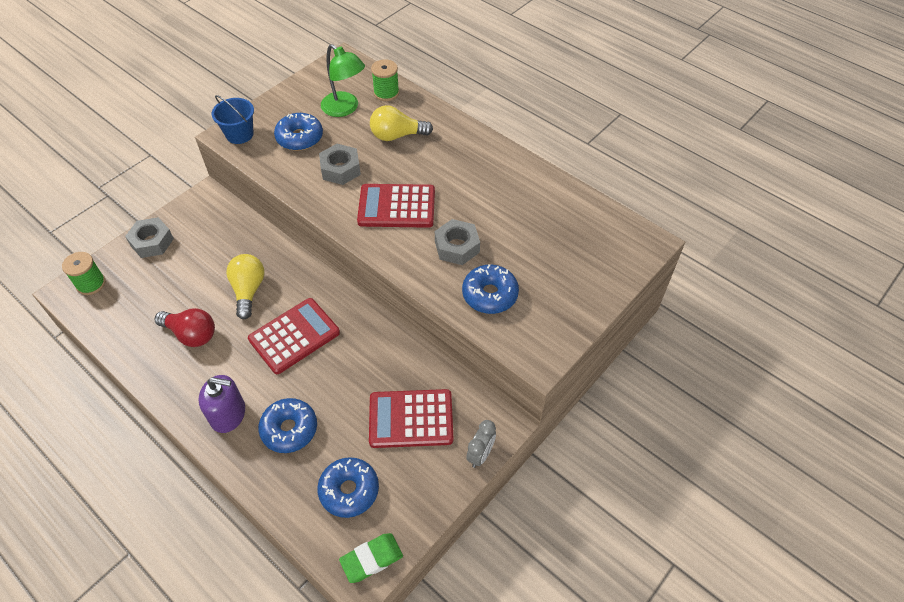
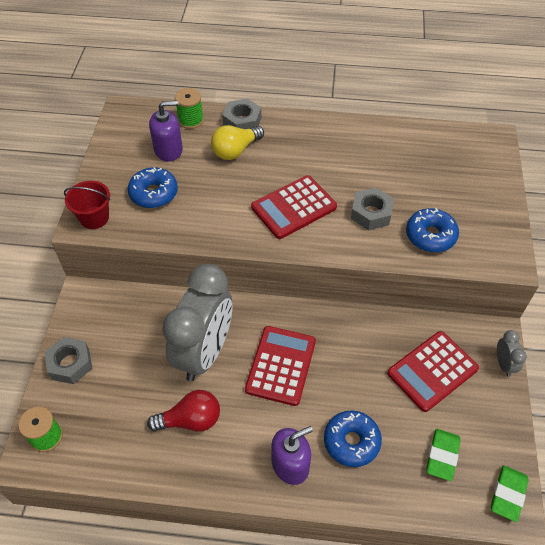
camera: 35 degrees left, 0 degrees up
blue bucket [212,95,254,144] -> red bucket [64,181,110,229]
yellow light bulb [226,254,265,319] -> grey clock [163,264,232,381]
blue donut [317,457,379,518] -> green eraser [426,429,461,481]
grey nut [319,144,361,185] -> grey nut moved to [222,98,261,129]
green lamp [321,44,365,117] -> purple soap dispenser [149,101,183,162]

